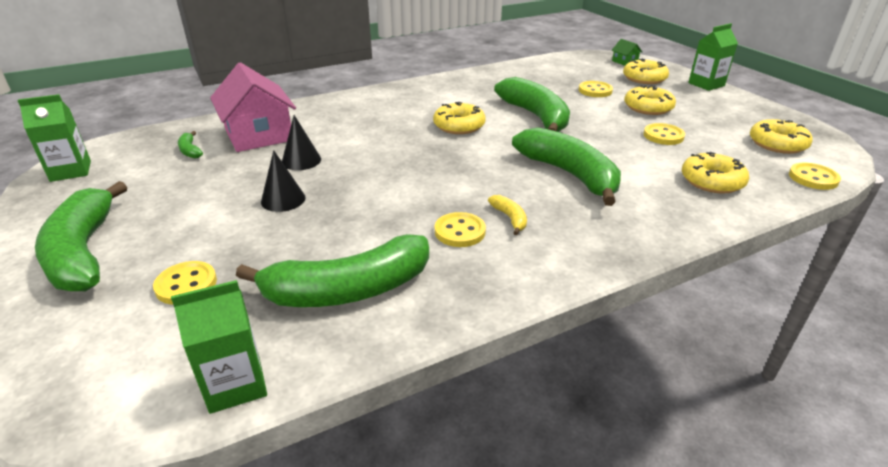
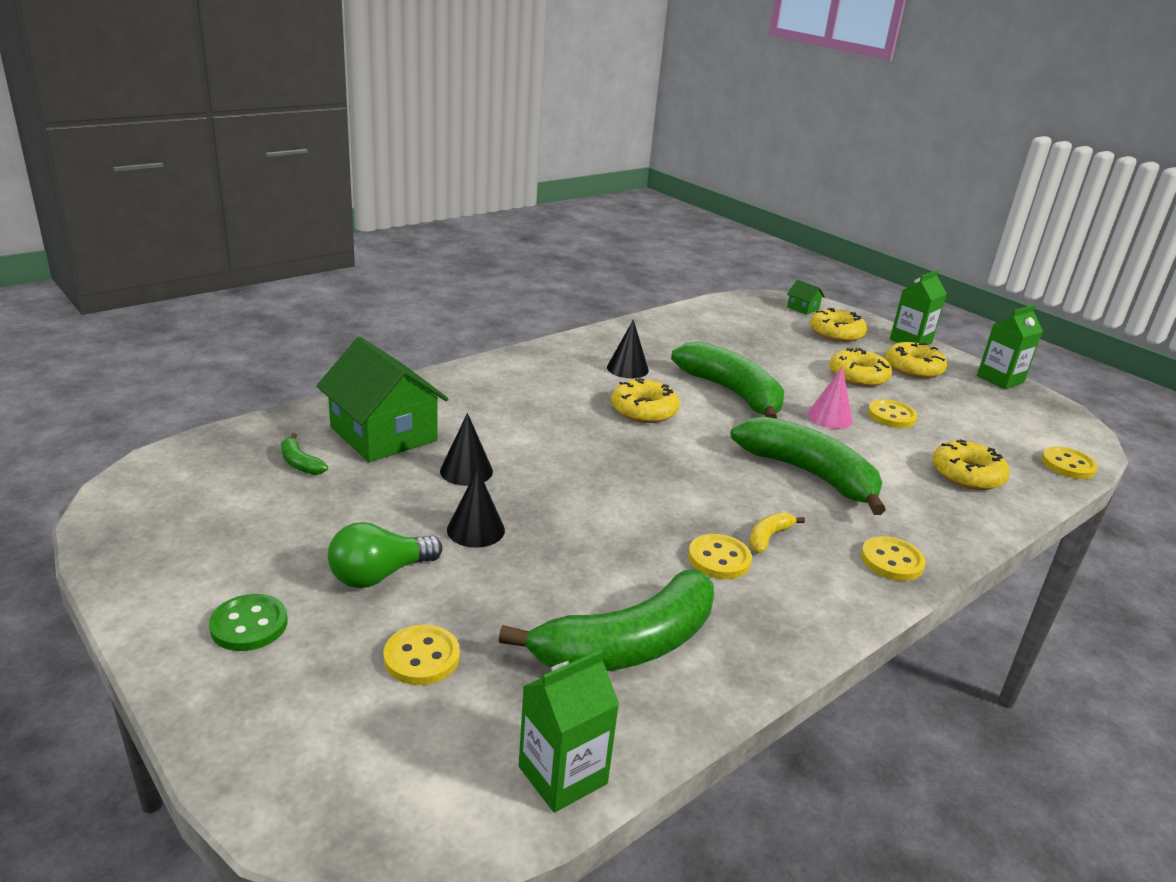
camera: 15 degrees left, 5 degrees down
green carton [17,94,91,182] -> green carton moved to [977,305,1043,389]
green banana [35,181,127,291] -> green button [209,594,287,651]
pink house [210,62,296,152] -> green house [316,337,448,462]
yellow banana [488,195,527,235] -> yellow banana turned 105 degrees counterclockwise [749,512,805,553]
yellow button [579,81,613,97] -> yellow button moved to [861,536,926,581]
yellow donut [750,119,813,154] -> yellow donut moved to [885,342,947,378]
none -> green light bulb [328,522,443,588]
none -> black cone [607,320,649,378]
none -> pink cone [808,367,853,429]

